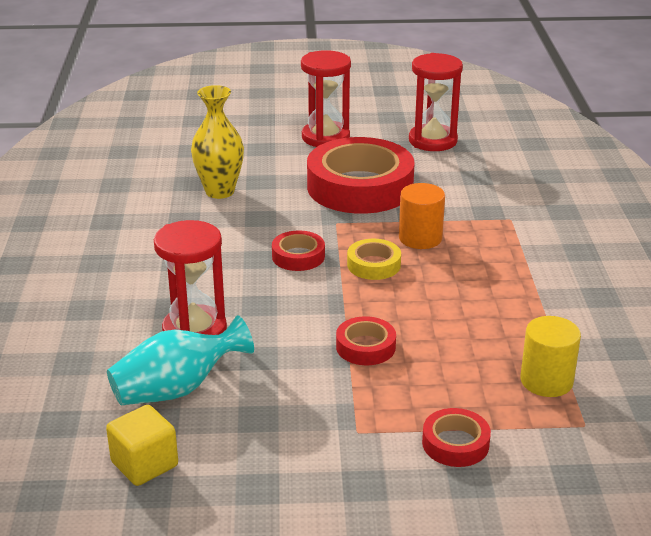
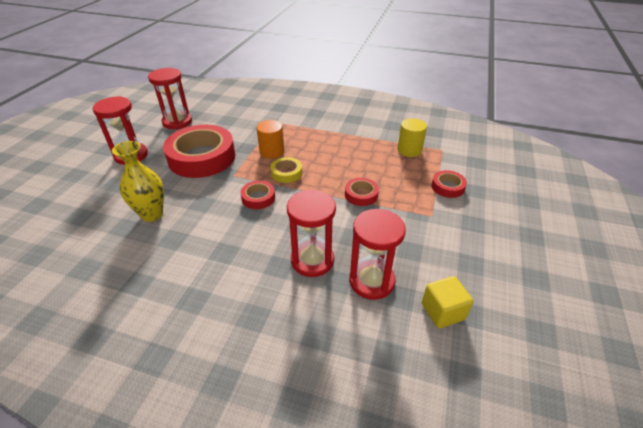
camera: 70 degrees left, 10 degrees up
turquoise vase [107,315,254,405] -> red hourglass [349,209,406,300]

